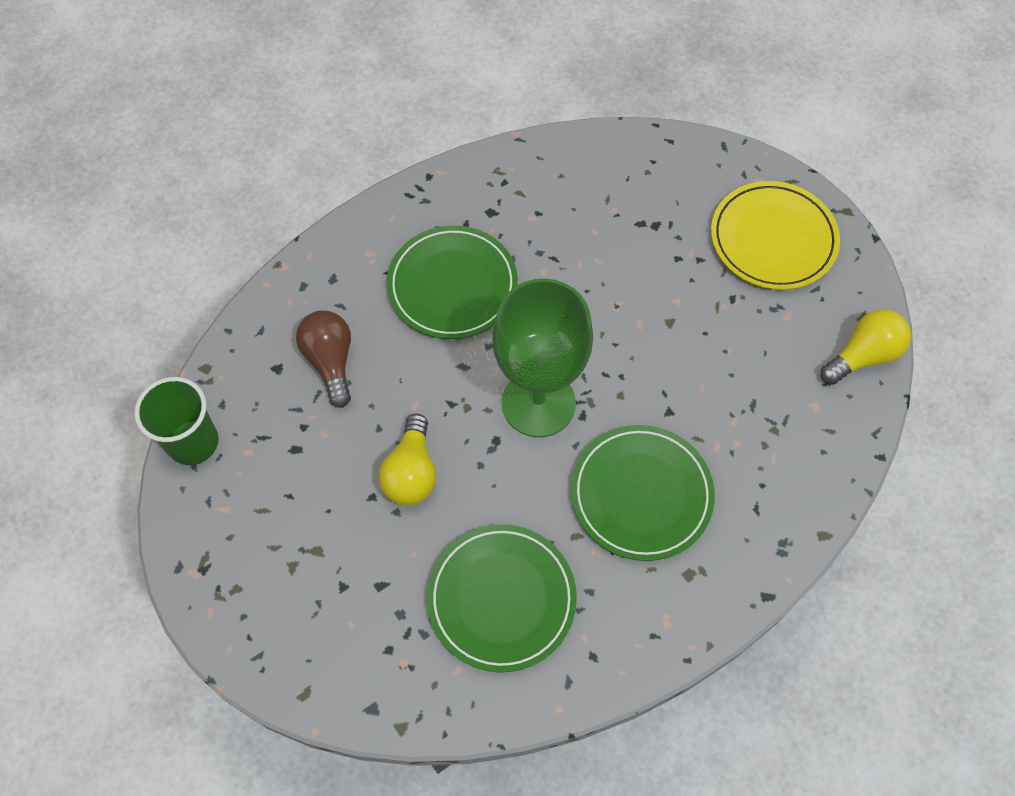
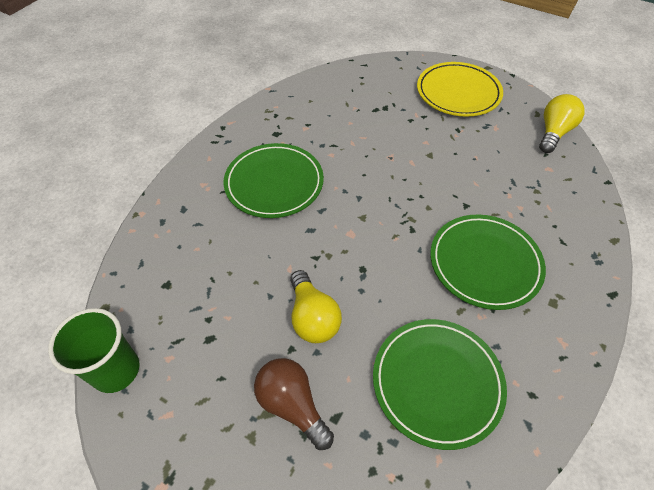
camera: 25 degrees left, 10 degrees down
brown light bulb [296,311,351,408] -> brown light bulb moved to [254,358,334,450]
green goblet [492,278,593,437] -> none

